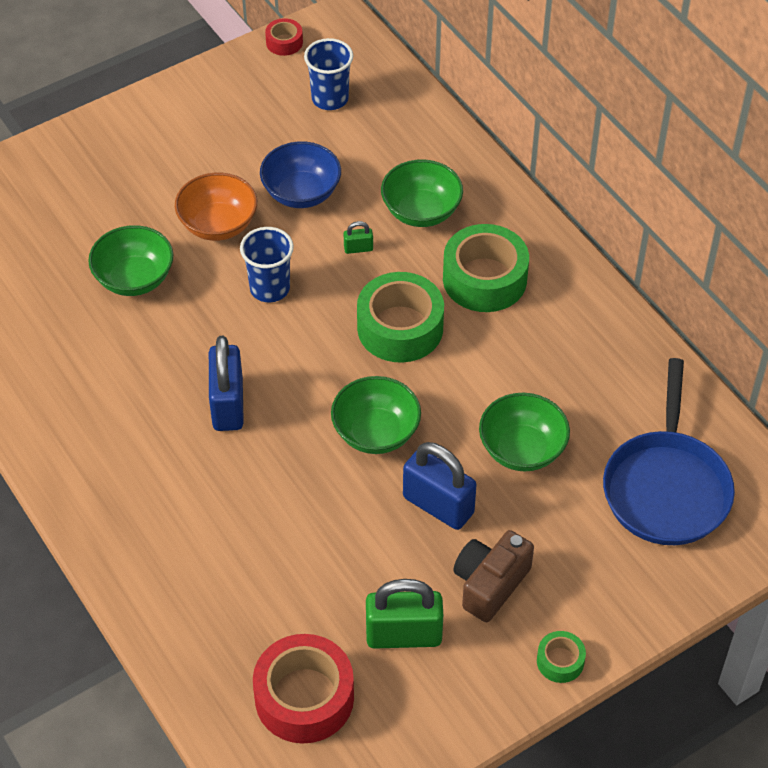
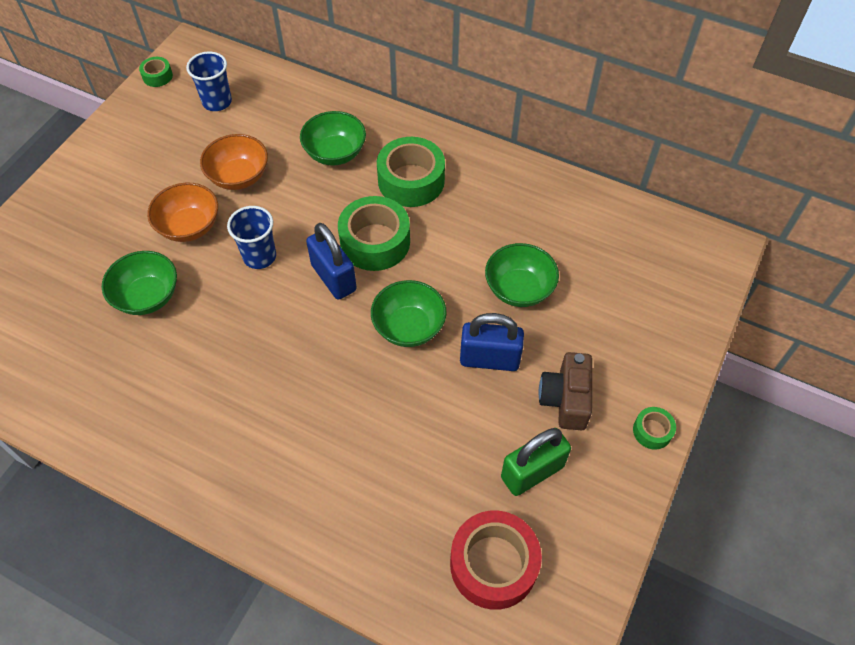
camera: 30 degrees left, 5 degrees up
blue padlock [209,336,244,431] -> blue padlock moved to [306,223,357,300]
blue bowl [260,141,341,208] -> orange bowl [200,134,268,190]
red tape [265,18,303,56] -> green tape [139,57,173,87]
green padlock [344,221,373,254] -> none
blue pan [603,358,735,545] -> none

